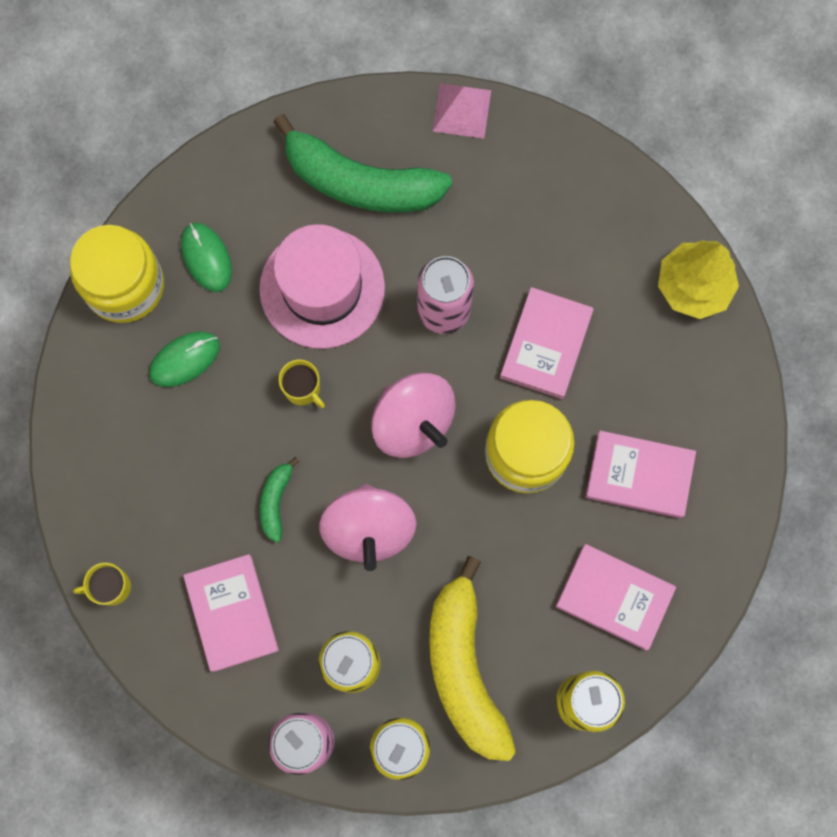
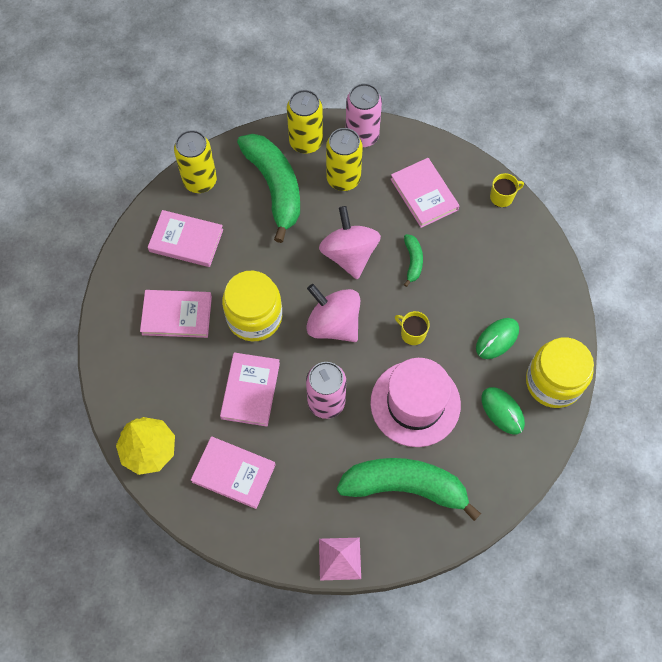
camera: 170 degrees right, 10 degrees down
yellow banana [429,556,516,761] -> green banana [237,134,300,243]
none -> pink book [191,437,276,509]

